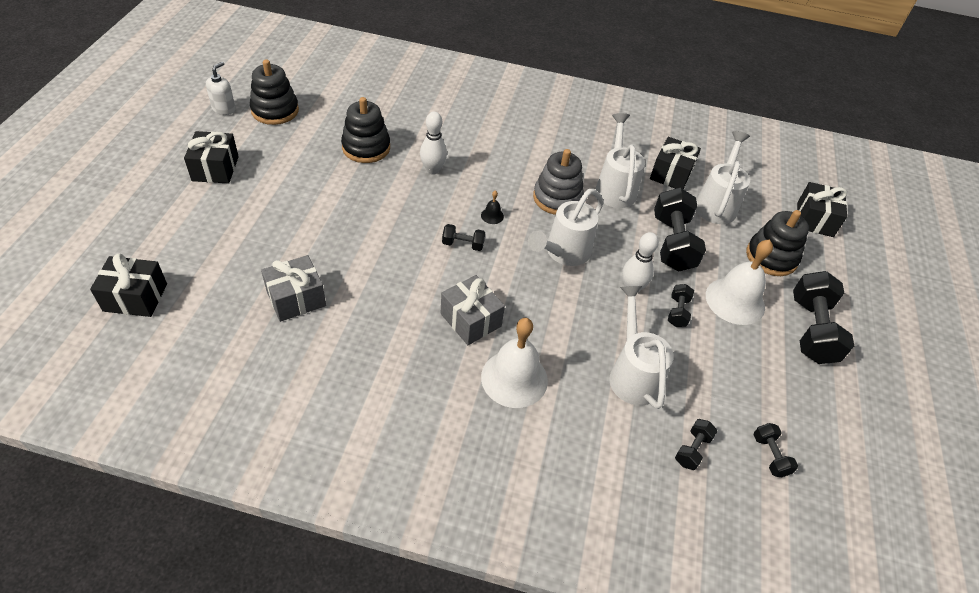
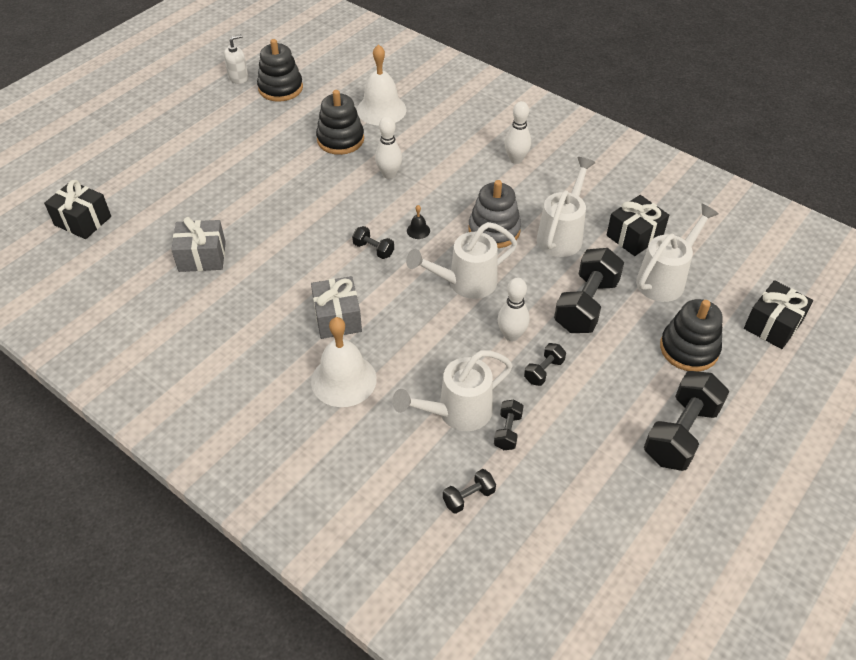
camera: 30 degrees right, 0 degrees up
black gift [184,131,239,184] -> none
white watering can [609,286,674,409] -> white watering can turned 135 degrees counterclockwise [392,350,513,431]
white bell [706,240,773,325] -> white bell moved to [357,44,407,126]
black dumbbell [753,423,798,477] -> black dumbbell moved to [494,399,524,450]
none -> white bowling pin [504,101,531,164]

